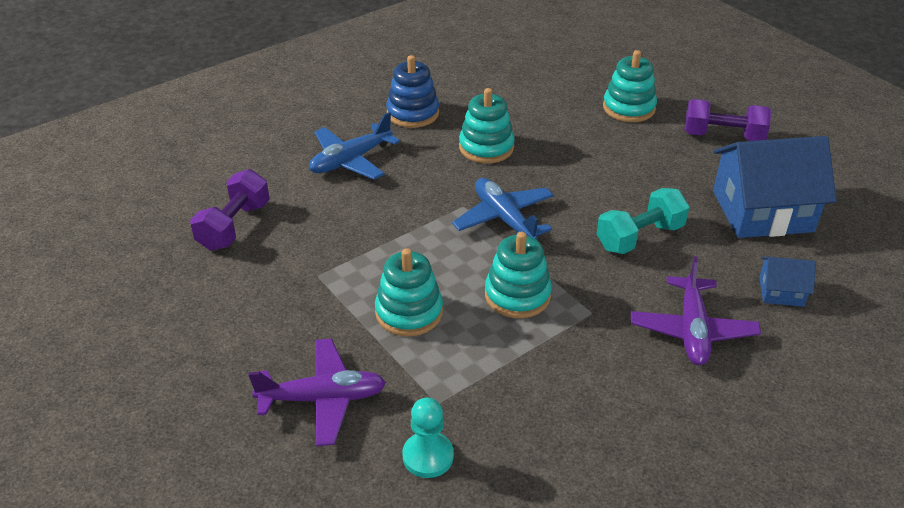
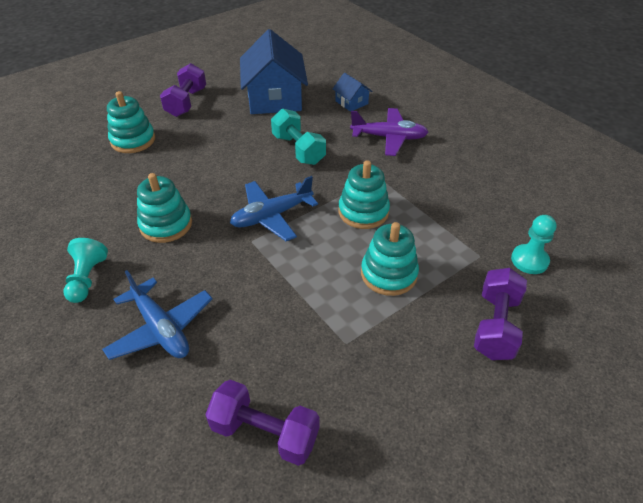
camera: 90 degrees left, 5 degrees up
purple plane [248,339,386,446] -> purple dumbbell [474,268,527,360]
blue stacking toy [386,55,439,128] -> turquoise pawn [64,238,108,303]
blue house [759,257,816,307] -> blue house turned 45 degrees counterclockwise [333,73,372,112]

